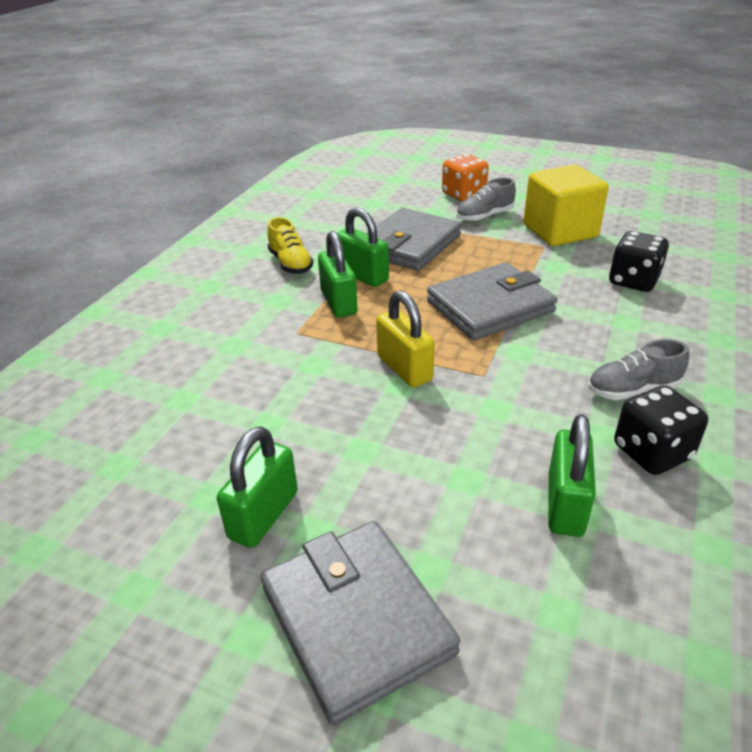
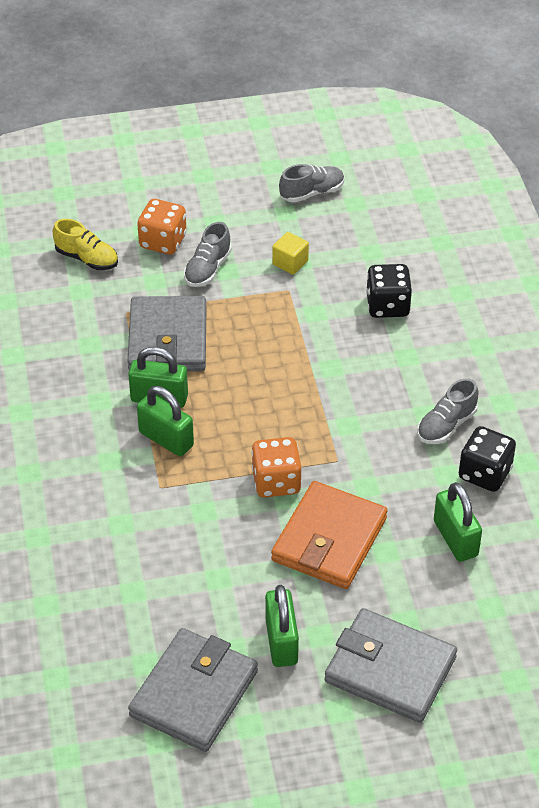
camera: 35 degrees left, 10 degrees up
yellow shoe [267,217,313,274] -> yellow shoe moved to [53,219,118,270]
yellow padlock [376,291,435,388] -> orange dice [251,437,302,497]
grey wallet [427,262,557,340] -> grey wallet moved to [128,628,258,752]
yellow cube [523,165,609,246] -> yellow cube [272,232,309,275], size x0.46
none -> orange wallet [271,481,387,589]
none -> grey shoe [279,164,344,203]

